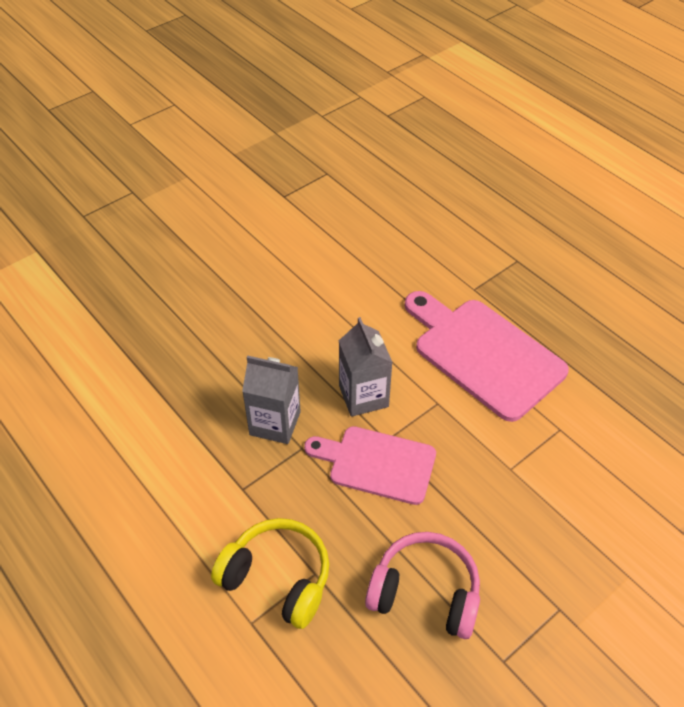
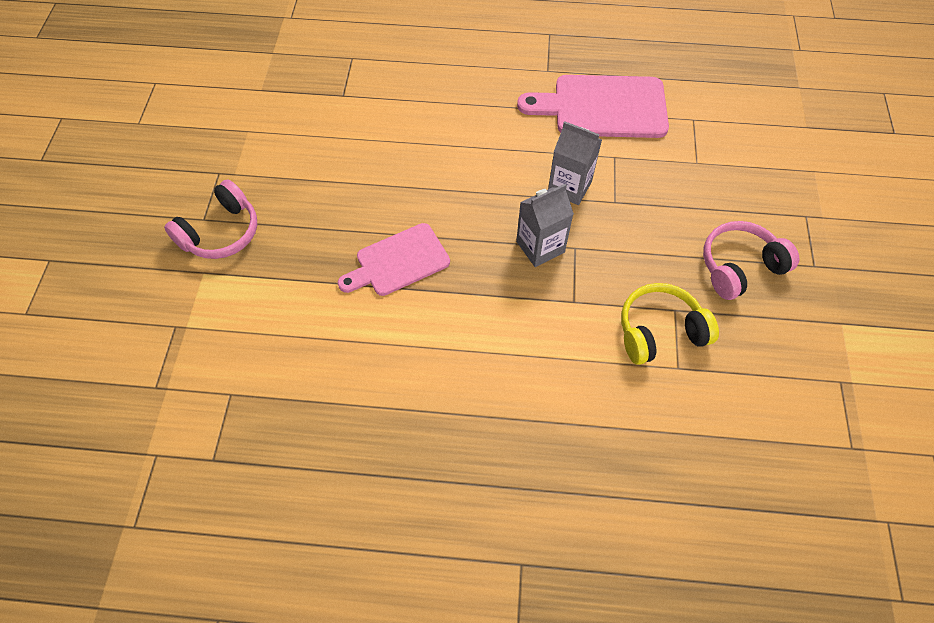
camera: 45 degrees left, 10 degrees up
pink cutting board [304,426,436,505] -> pink cutting board moved to [338,223,450,296]
none -> pink headphones [164,179,257,259]

